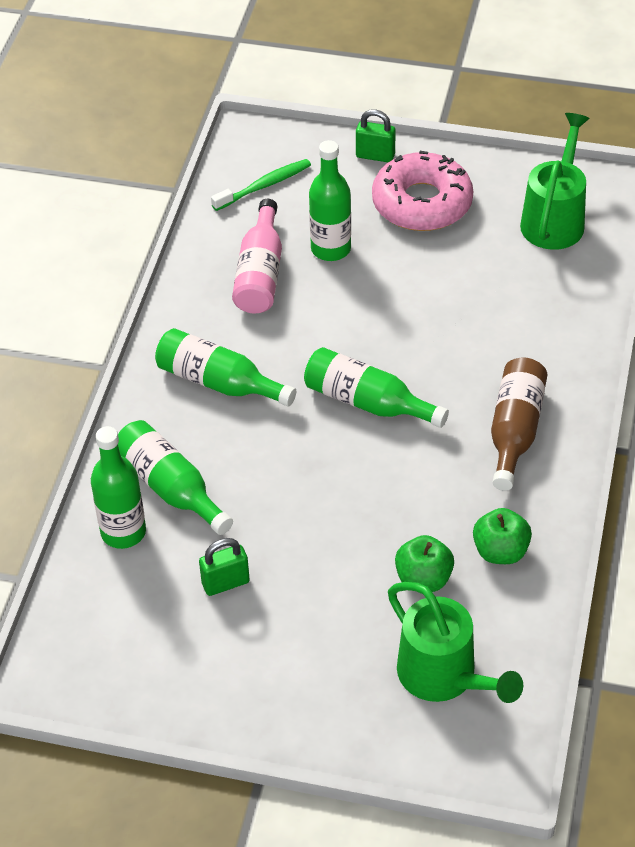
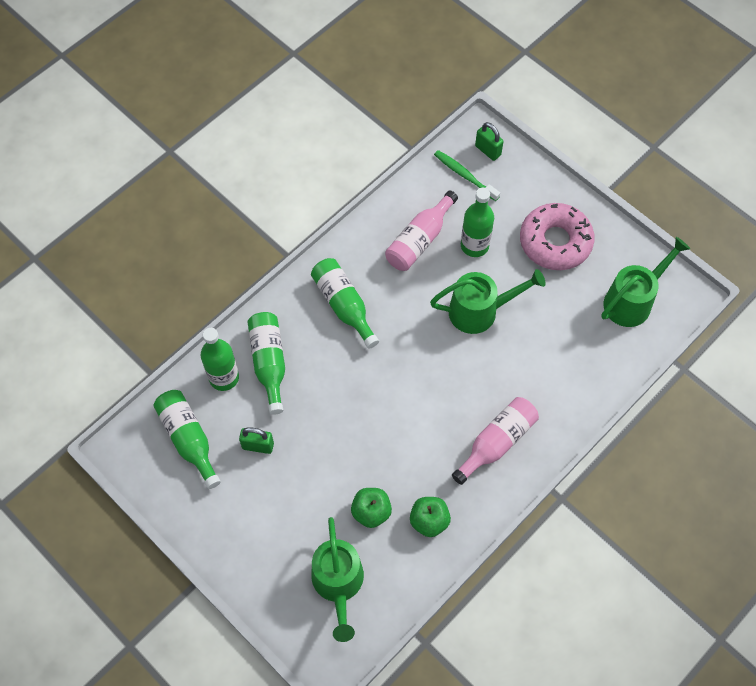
camera: 30 degrees right, 15 degrees up
green toothbrush [211,159,311,211] -> green toothbrush turned 135 degrees counterclockwise [434,150,500,201]
green bottle [304,347,449,428] -> green bottle moved to [153,390,221,489]
green padlock [356,109,396,162] -> green padlock moved to [475,122,504,161]
brown bottle [491,358,547,491] -> pink bottle [452,397,539,485]
none -> green watering can [430,269,546,334]

